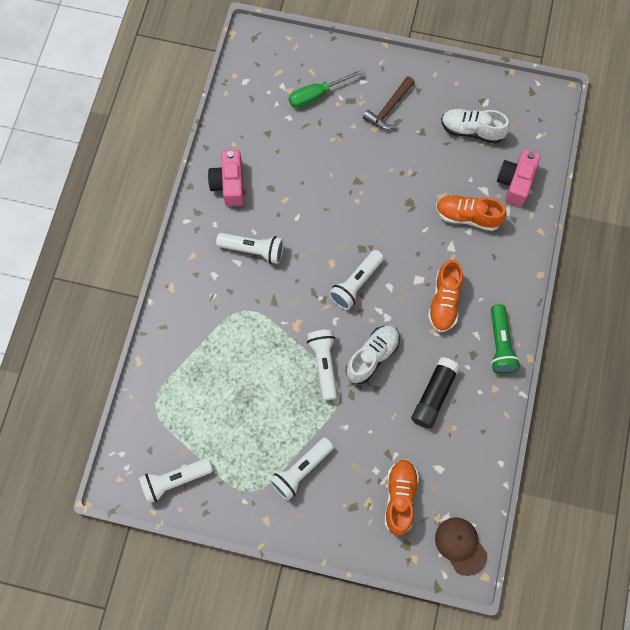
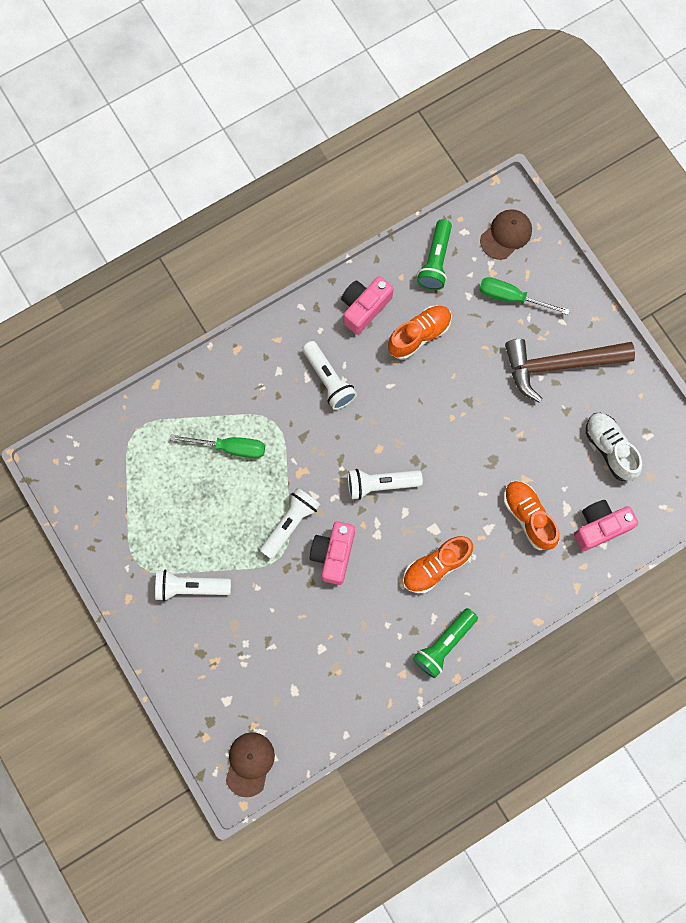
camera: 45 degrees right, 5 degrees up
white flashlight [139,458,213,504] -> none
white shoe [346,326,400,384] -> pink camera [310,521,355,585]
brown hammer [363,76,415,130] -> brown hammer [505,339,635,403], size x1.70
orange shoe [385,459,419,535] -> orange shoe moved to [388,306,452,359]
black glue stick [411,357,460,429] -> none
none -> green screwdriver [170,434,265,458]
none -> green flashlight [417,219,452,290]
none -> brown cap [480,209,532,260]

